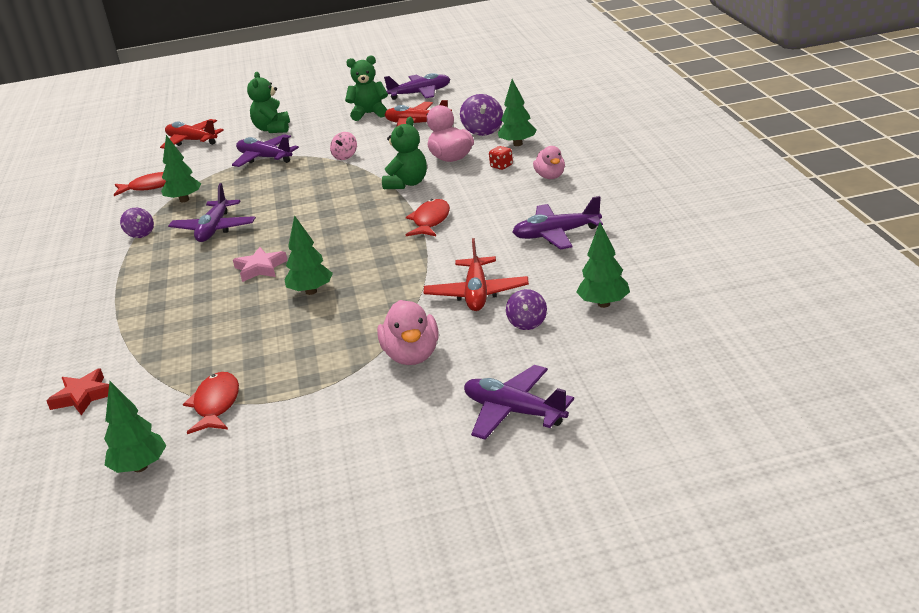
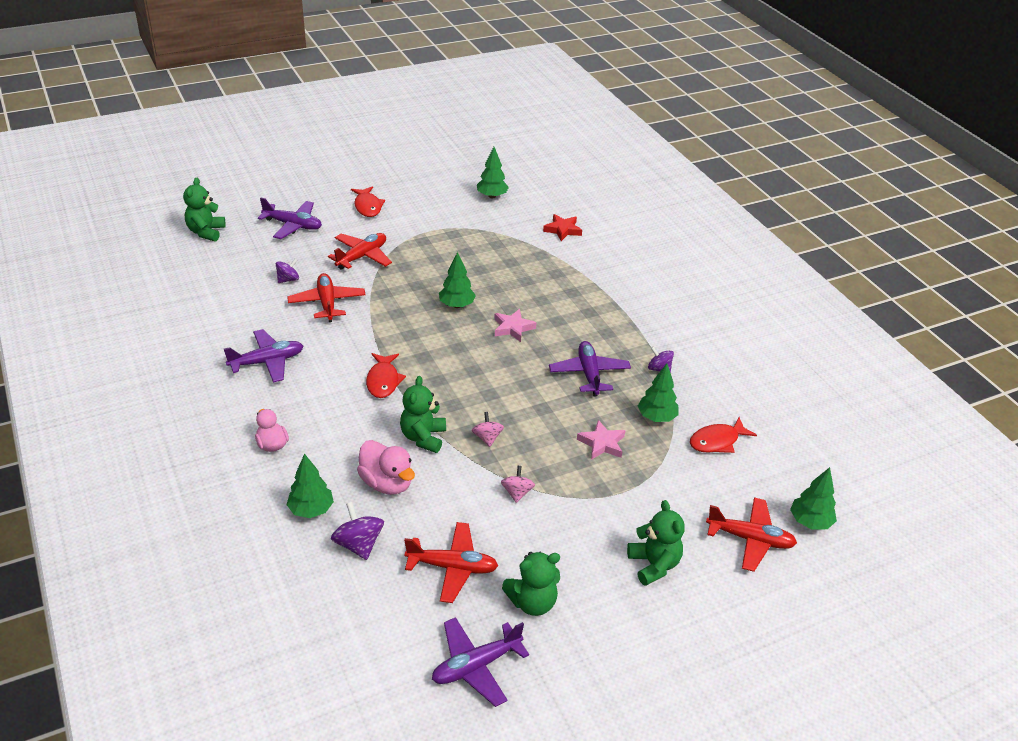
camera: 160 degrees right, 10 degrees up
red fish [183,372,239,434] -> red fish moved to [351,186,385,217]
purple plane [232,134,299,167] -> none
pink duck [377,300,439,365] -> red plane [328,233,392,270]
red dice [489,146,513,170] -> none
purple spinning top [506,289,547,330] -> purple spinning top turned 60 degrees clockwise [276,259,299,283]
green tree [576,222,630,308] -> green tree moved to [790,467,837,530]
none -> green teddy bear [183,178,226,241]
none -> pink spinning top [472,412,504,447]
none -> pink star [577,420,626,460]

